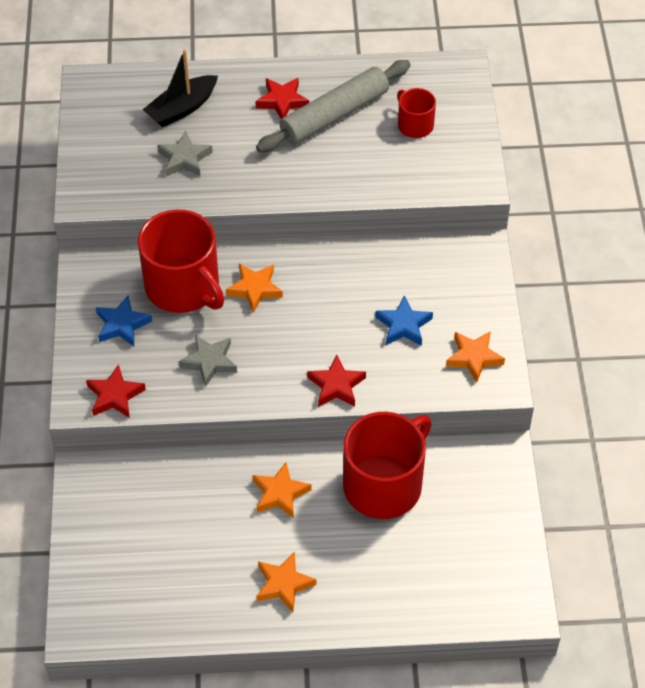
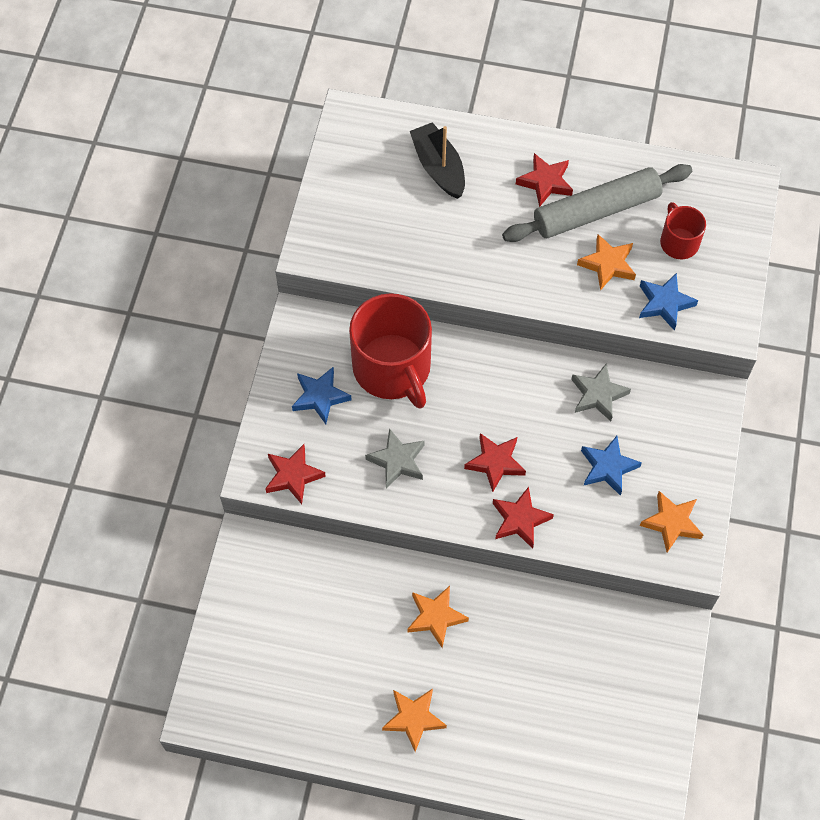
camera: 15 degrees right, 10 degrees up
black boat [143,49,218,127] -> black boat turned 90 degrees clockwise [410,122,465,199]
grey star [157,131,213,176] -> grey star moved to [571,363,631,421]
orange star [226,264,283,313] -> orange star moved to [577,234,636,290]
red mug [343,412,432,519] -> none
none -> red star [464,433,526,492]
none -> blue star [639,273,698,331]

